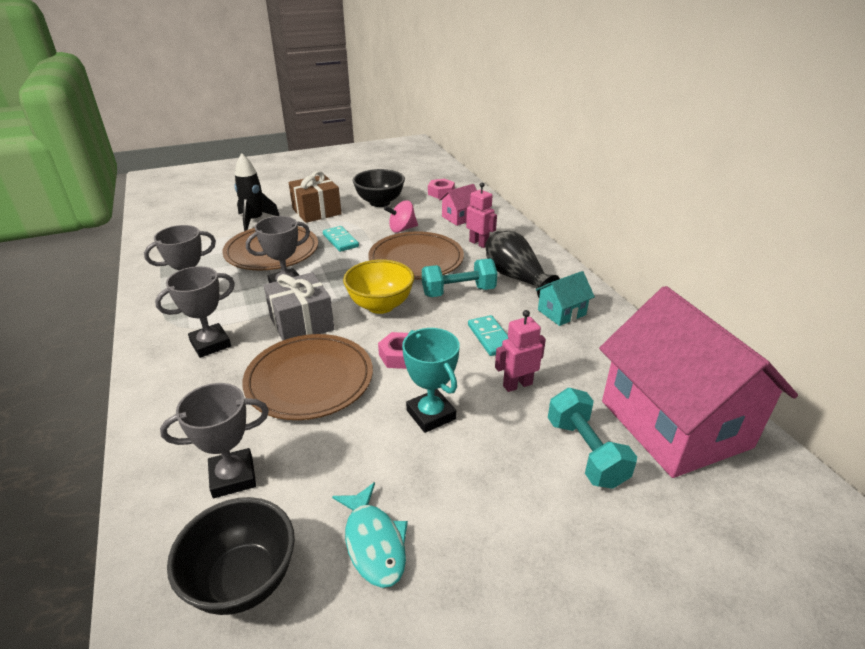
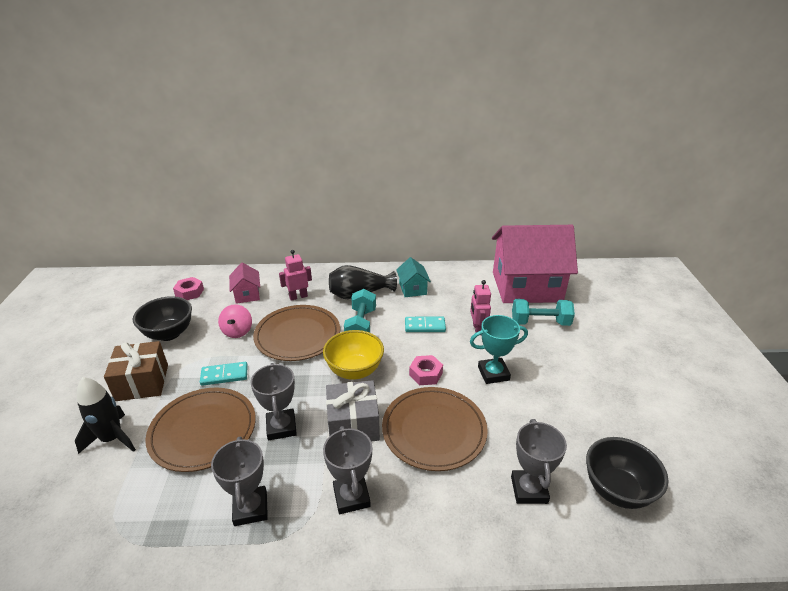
camera: 70 degrees left, 0 degrees up
turquoise fish [332,482,408,588] -> none

